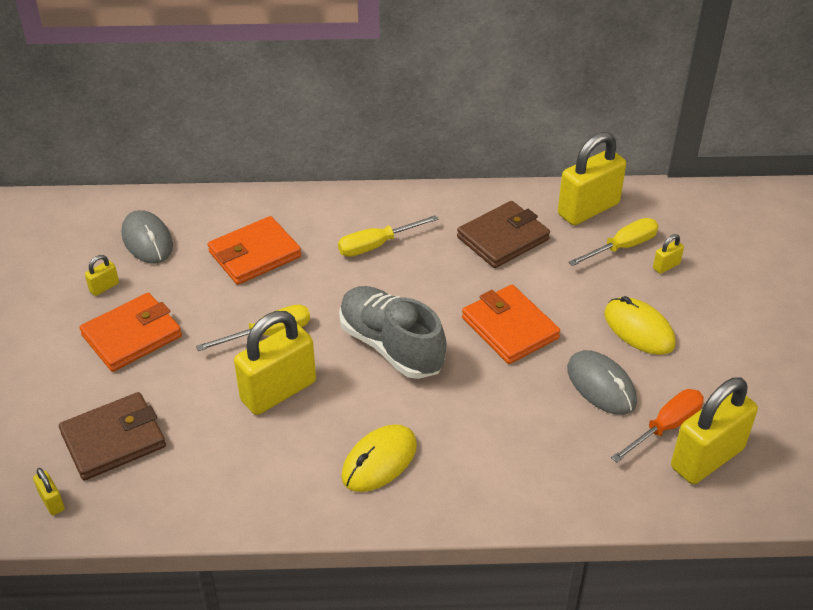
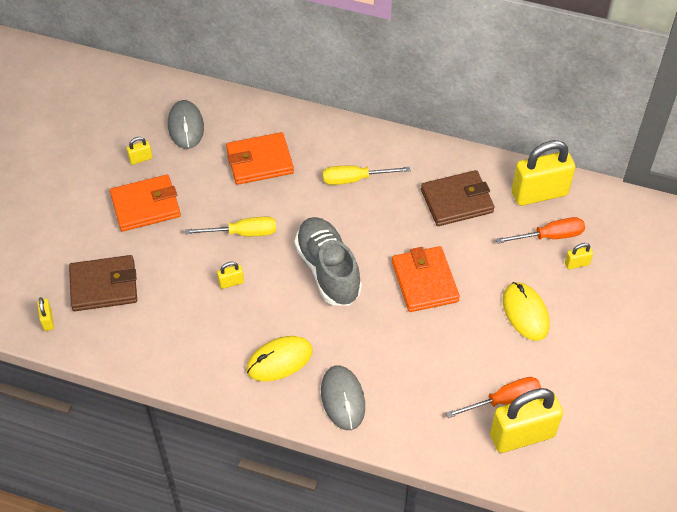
camera: 20 degrees right, 10 degrees up
yellow padlock [234,311,316,415] -> yellow padlock [217,261,244,289], size x0.42
grey mouse [567,350,637,415] -> grey mouse moved to [321,366,365,430]
yellow screwdriver [568,218,659,266] -> orange screwdriver [496,217,585,244]

